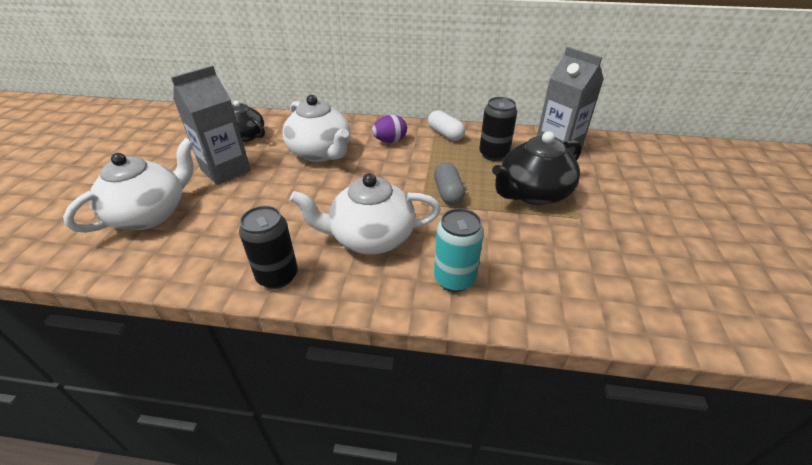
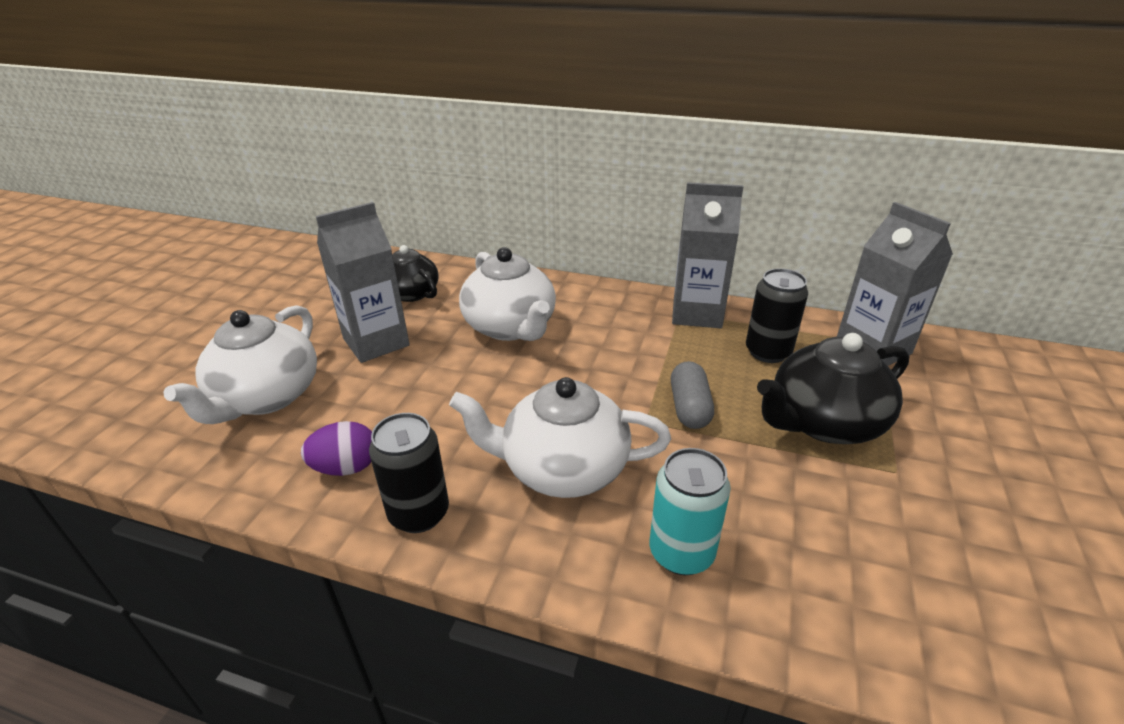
camera: 10 degrees right, 5 degrees down
white teapot [63,138,194,233] -> white teapot turned 150 degrees clockwise [164,305,317,424]
purple egg [372,115,407,143] -> purple egg moved to [301,421,372,476]
white capsule [428,110,465,141] -> grey carton [672,182,744,328]

